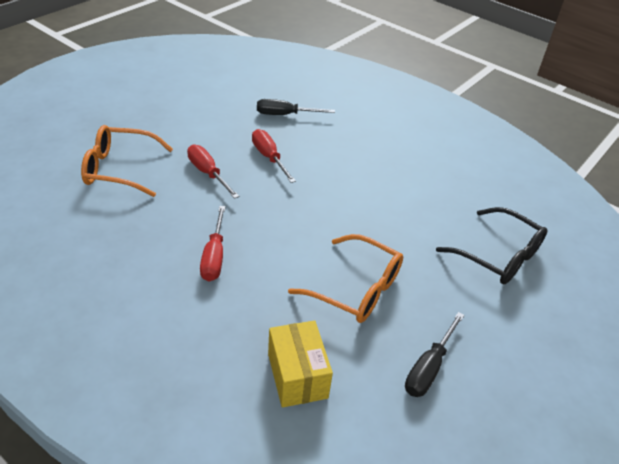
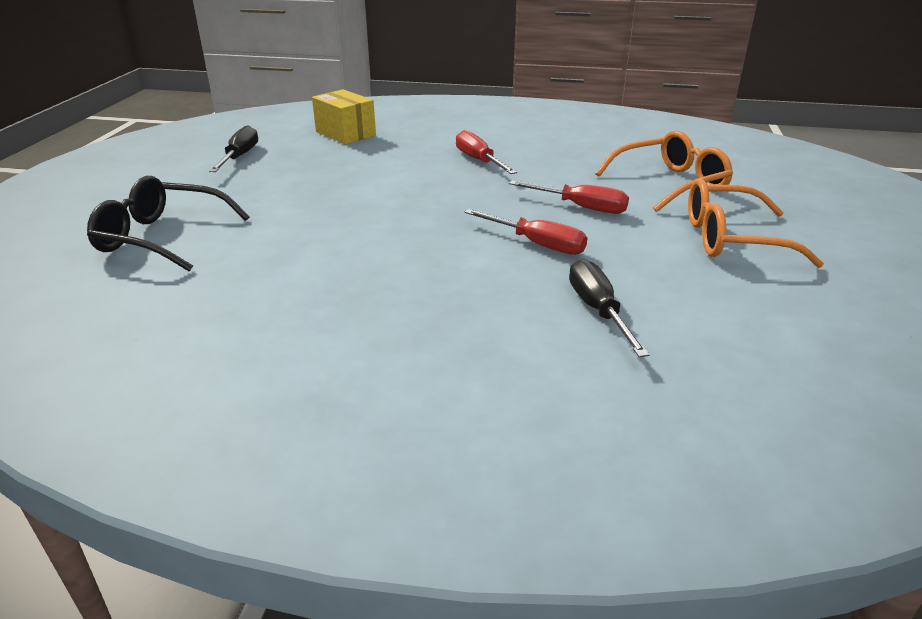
camera: 155 degrees right, 10 degrees down
black screwdriver [257,99,335,115] -> black screwdriver turned 75 degrees counterclockwise [569,259,649,357]
orange glasses [288,234,403,323] -> orange glasses moved to [688,178,824,268]

